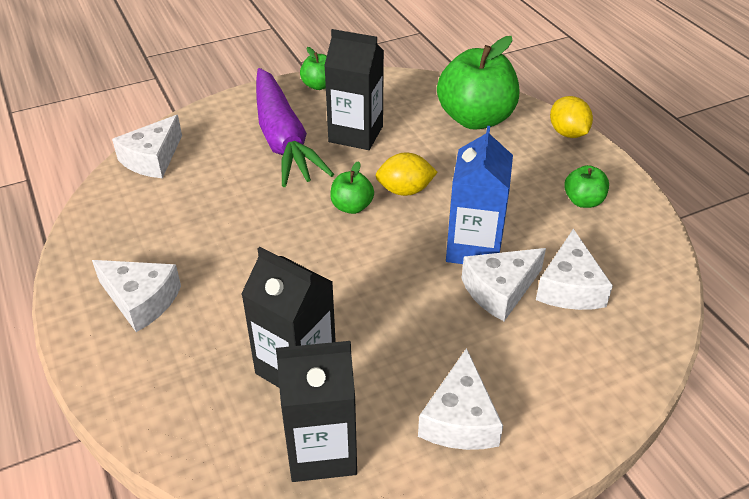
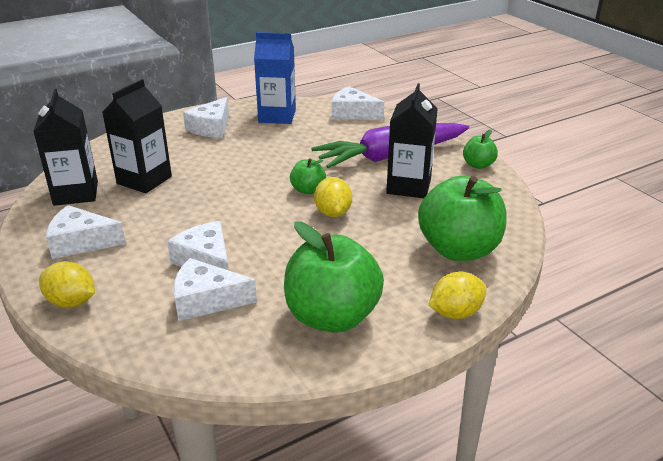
camera: 85 degrees right, 10 degrees down
blue carton [446,126,513,264] -> blue carton moved to [254,32,296,124]
green apple [564,165,609,208] -> green apple [284,222,384,333], size x2.09
none -> yellow lemon [39,261,95,308]

